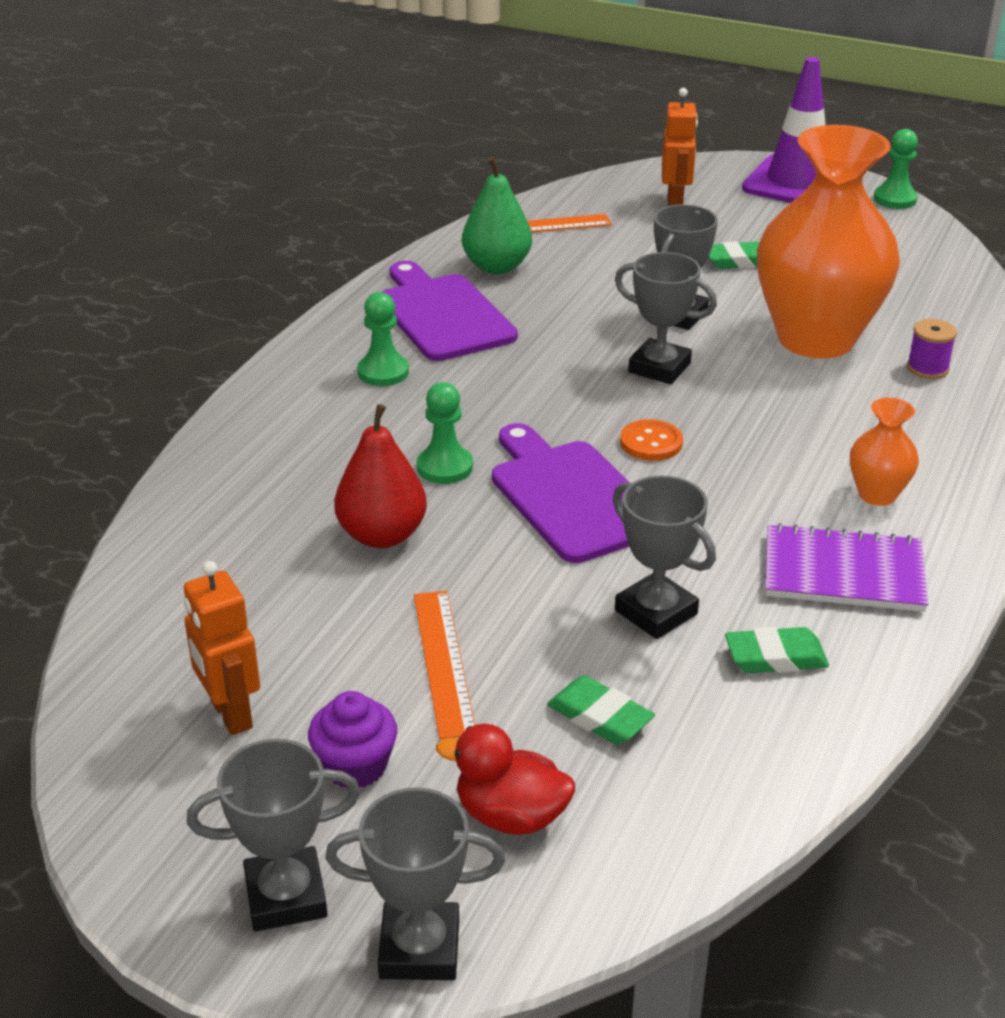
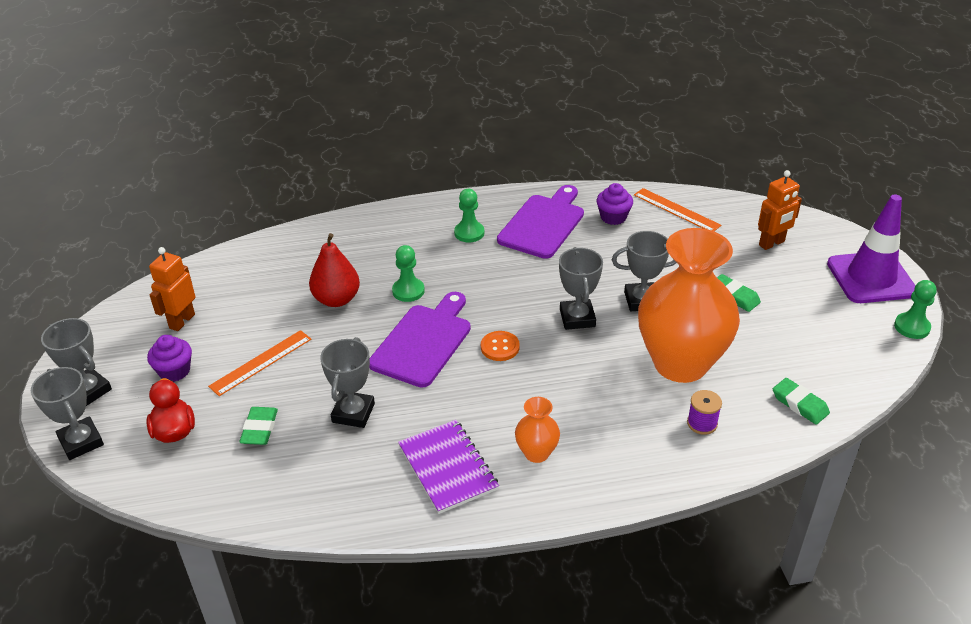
camera: 55 degrees right, 5 degrees up
green pear [462,157,532,274] -> purple cupcake [597,183,633,225]
green eraser [725,627,829,673] -> green eraser moved to [773,378,830,425]

